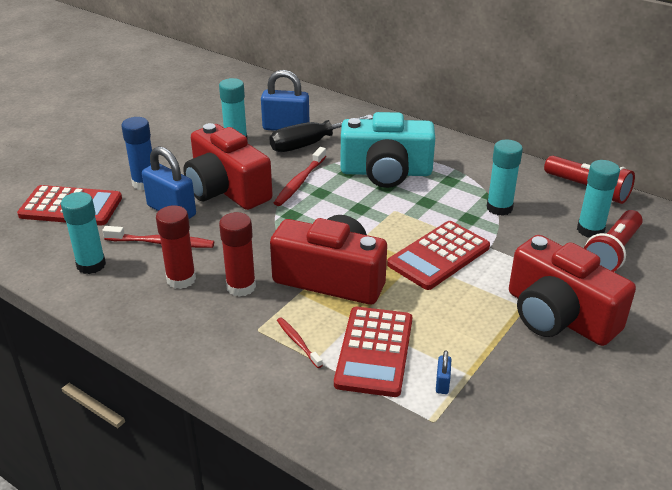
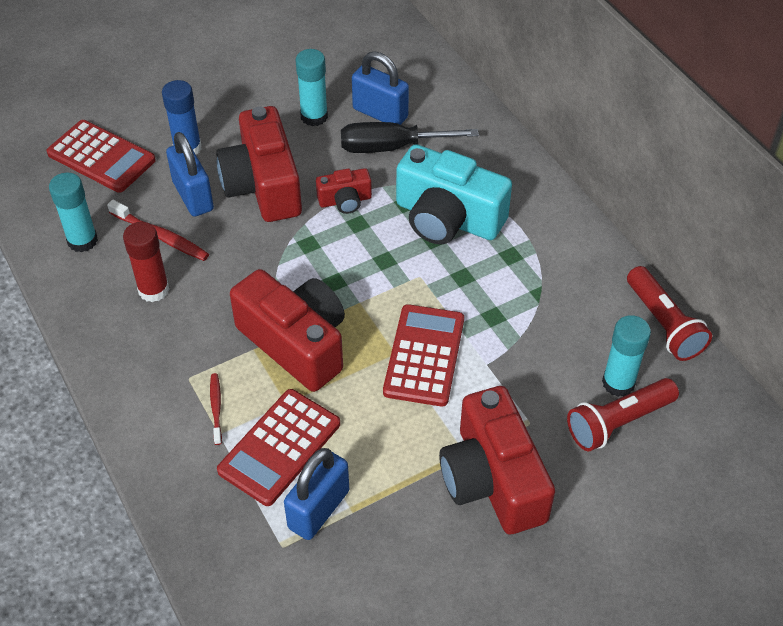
camera: 25 degrees right, 15 degrees up
red glue stick [219,212,256,297] -> none
red toothbrush [274,147,326,206] -> red camera [316,168,372,214]
red calculator [387,221,490,290] -> red calculator turned 120 degrees clockwise [383,304,464,407]
blue padlock [436,350,452,394] -> blue padlock [284,448,349,540], size x2.25
turquoise glue stick [487,140,523,216] -> none

